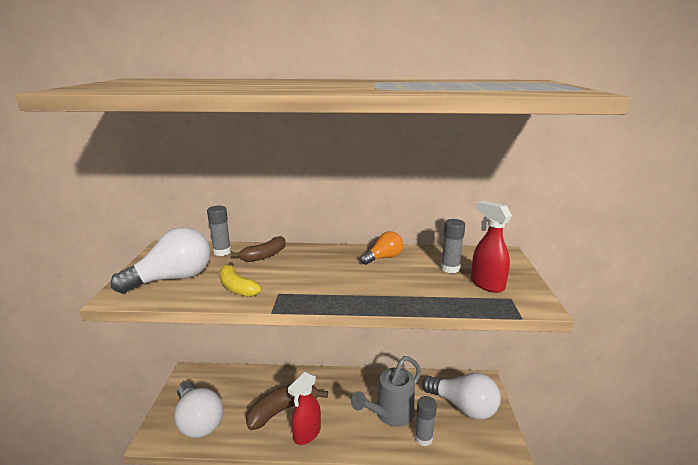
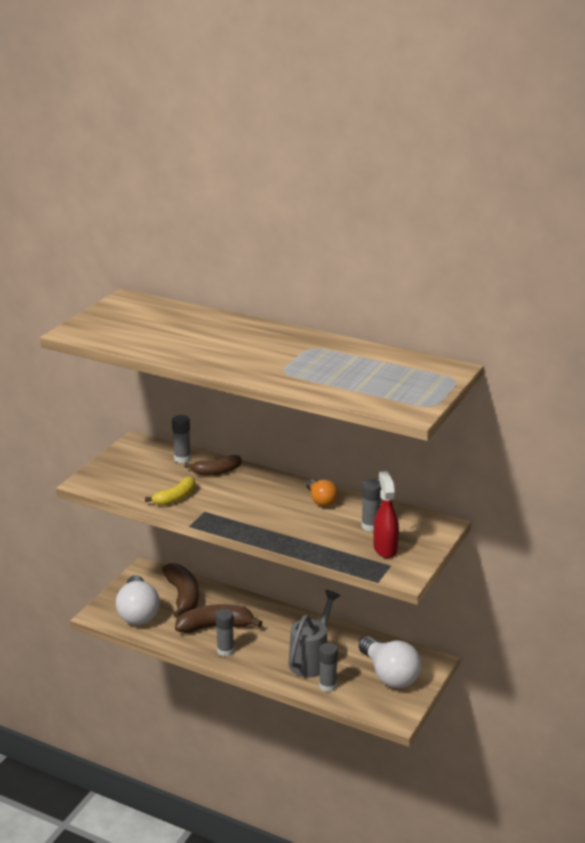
camera: 25 degrees right, 5 degrees up
white light bulb [111,227,210,294] -> none
yellow banana [219,262,262,297] -> yellow banana turned 120 degrees counterclockwise [145,476,195,506]
red spray bottle [288,372,321,445] -> grey glue stick [215,609,234,656]
grey watering can [351,356,421,427] -> grey watering can turned 135 degrees clockwise [288,590,341,678]
orange light bulb [360,231,403,265] -> orange light bulb turned 75 degrees clockwise [306,479,338,507]
none -> brown banana [162,563,199,618]

